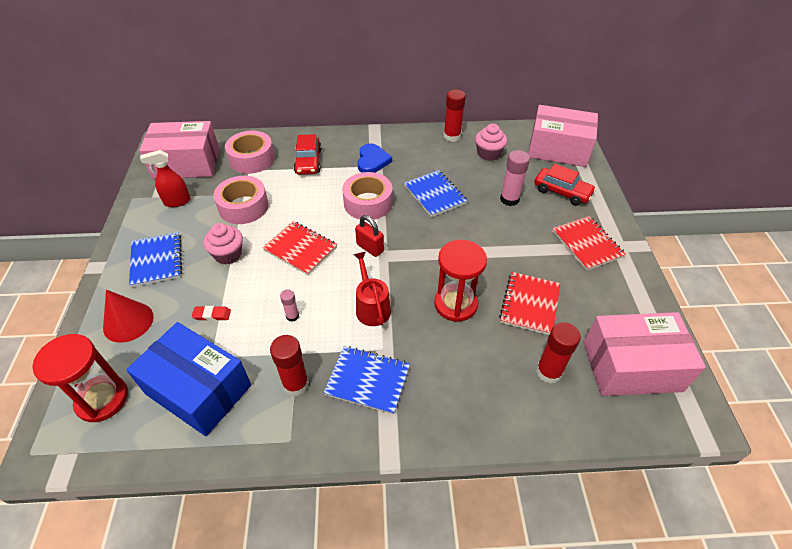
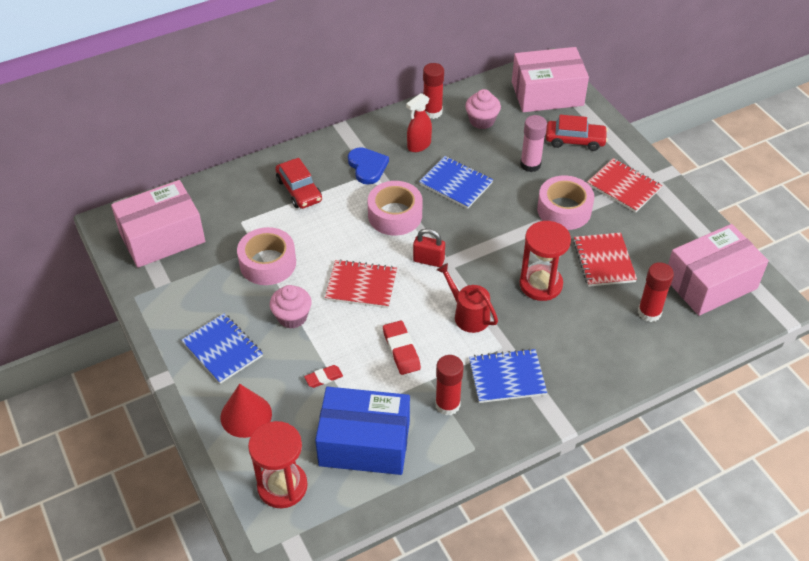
camera: 25 degrees left, 0 degrees up
red spray bottle [140,150,190,207] -> red spray bottle moved to [406,93,432,152]
pink tape [225,131,275,174] -> pink tape moved to [537,175,594,230]
pink glue stick [280,289,299,322] -> red eraser [383,320,421,375]

